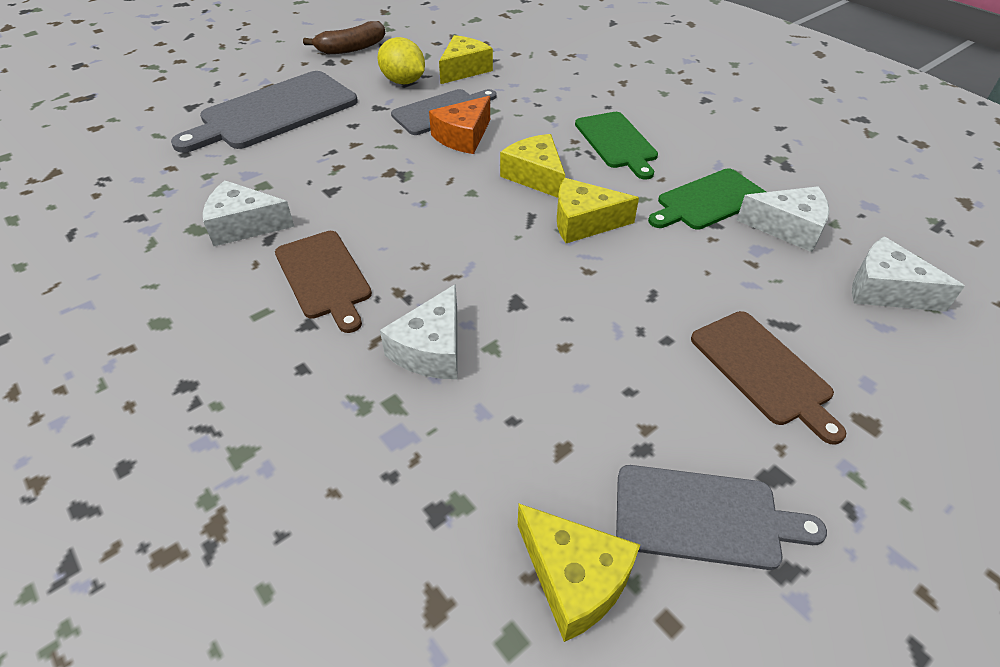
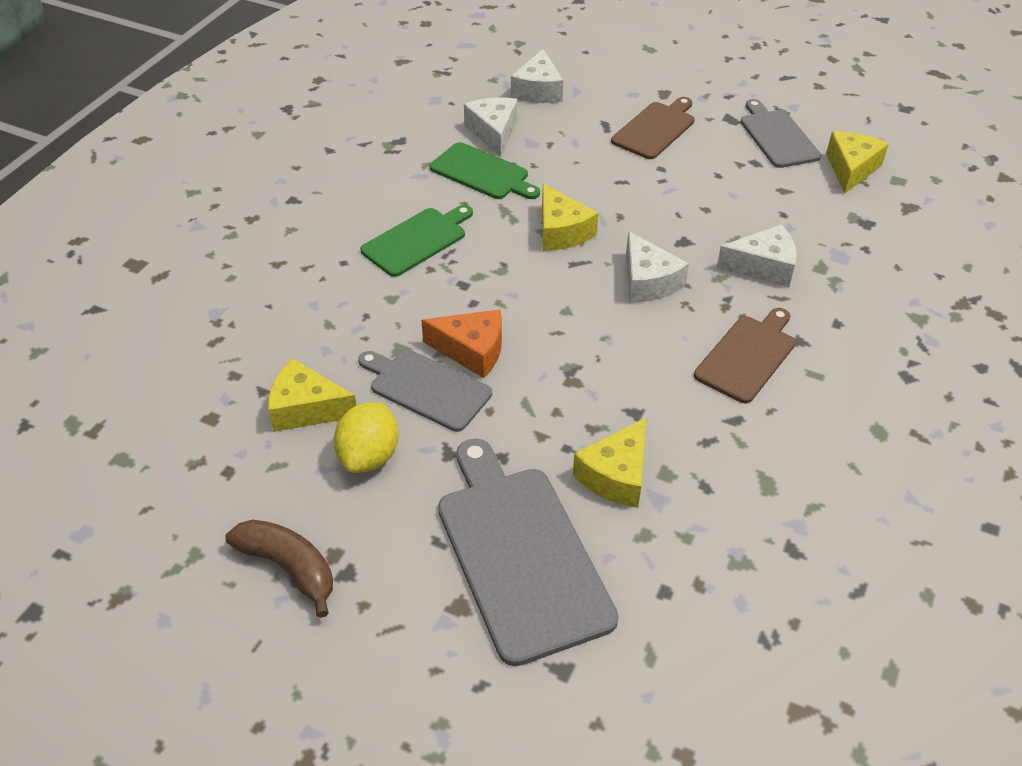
camera: 115 degrees left, 0 degrees up
grey cutting board [171,71,358,153] -> grey cutting board turned 135 degrees counterclockwise [438,439,619,666]
white cheese [203,181,295,246] -> white cheese moved to [626,231,689,303]
yellow cheese [500,134,565,198] -> yellow cheese moved to [573,418,646,508]

